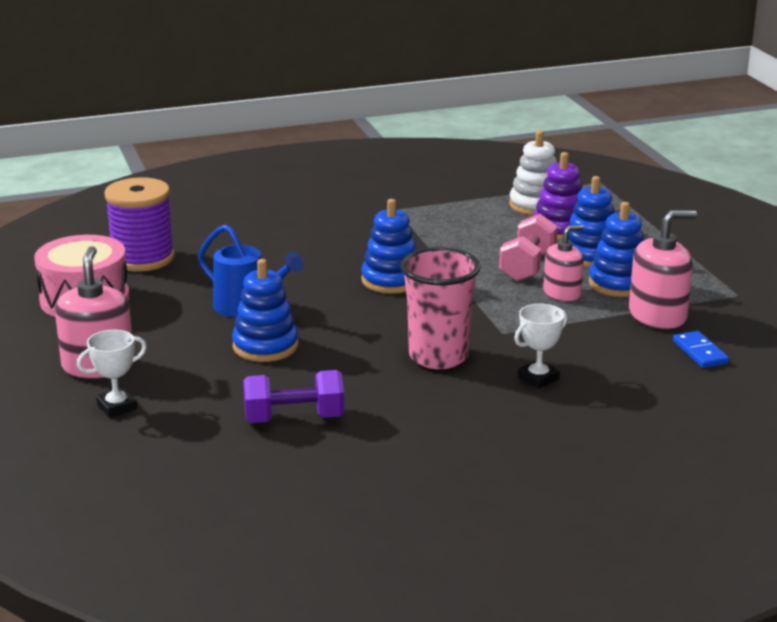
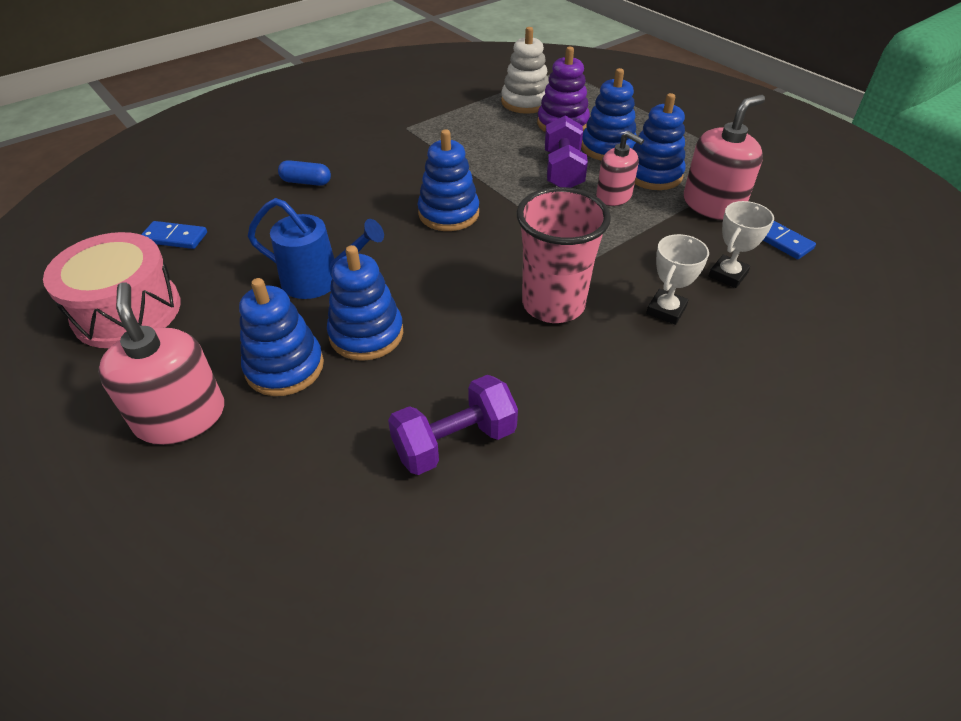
camera: 20 degrees left, 20 degrees up
white trophy [77,330,147,418] -> white trophy moved to [709,201,774,288]
purple spool [104,177,175,272] -> blue domino [141,221,207,249]
pink dumbbell [499,214,558,282] -> purple dumbbell [545,115,588,188]
pink soap dispenser [543,225,584,302] -> pink soap dispenser turned 90 degrees clockwise [596,131,644,206]
none -> blue stacking toy [239,278,324,396]
none -> blue capsule [278,160,331,186]

